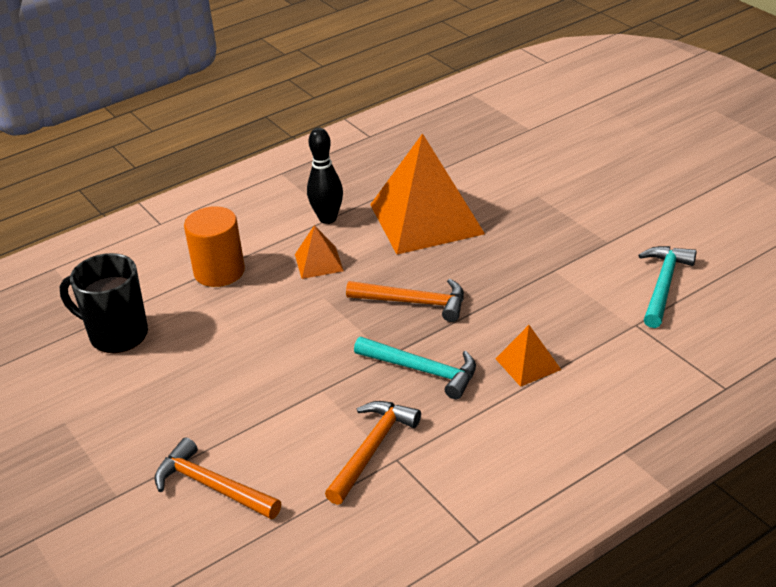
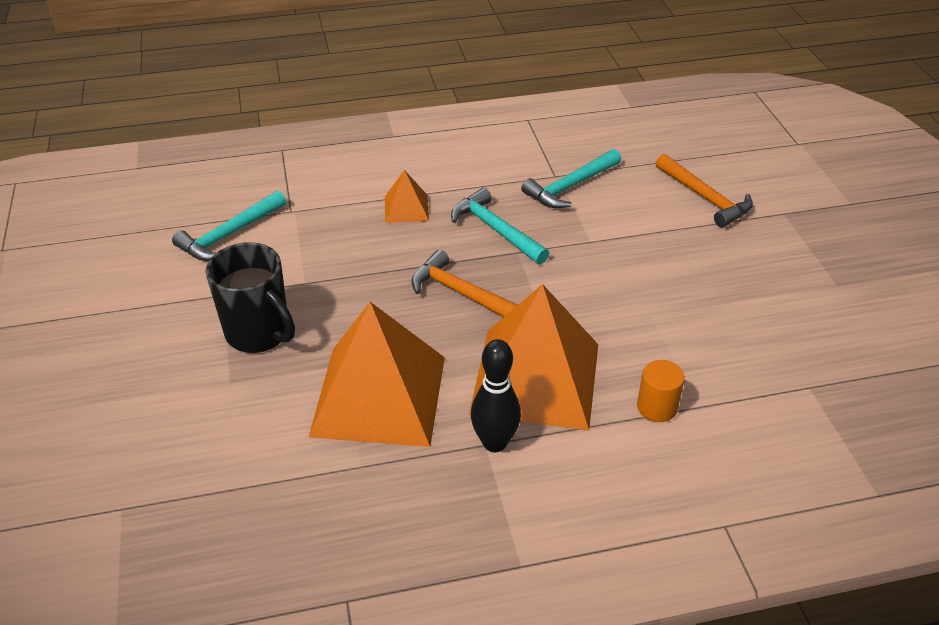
camera: 160 degrees left, 5 degrees up
black mug [60,253,148,353] -> black mug moved to [206,242,295,353]
orange cylinder [184,206,245,287] -> orange cylinder [637,360,685,422], size x0.62
orange pyramid [295,225,344,279] -> orange pyramid [469,284,598,430], size x2.24
orange hammer [325,401,421,505] -> turquoise hammer [521,149,621,208]

